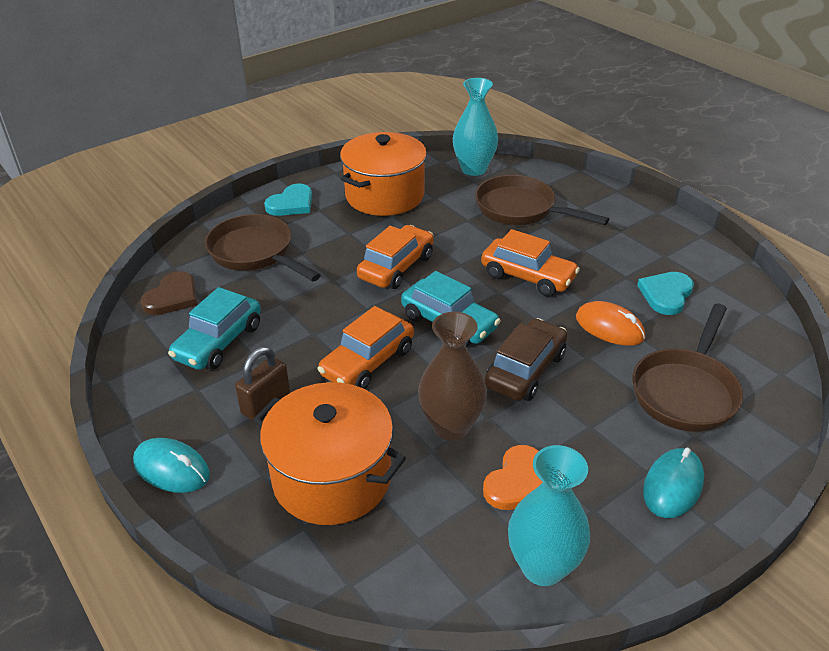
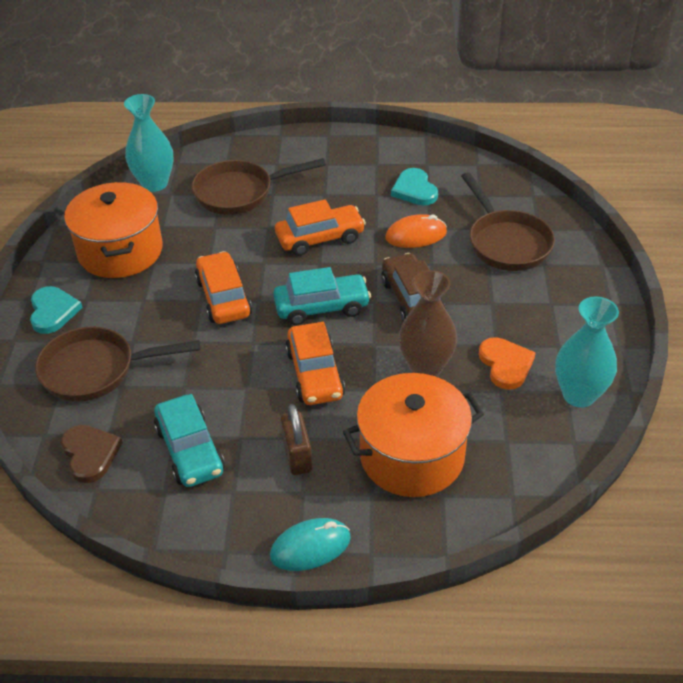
camera: 50 degrees left, 5 degrees up
turquoise mouse [643,448,704,518] -> none

